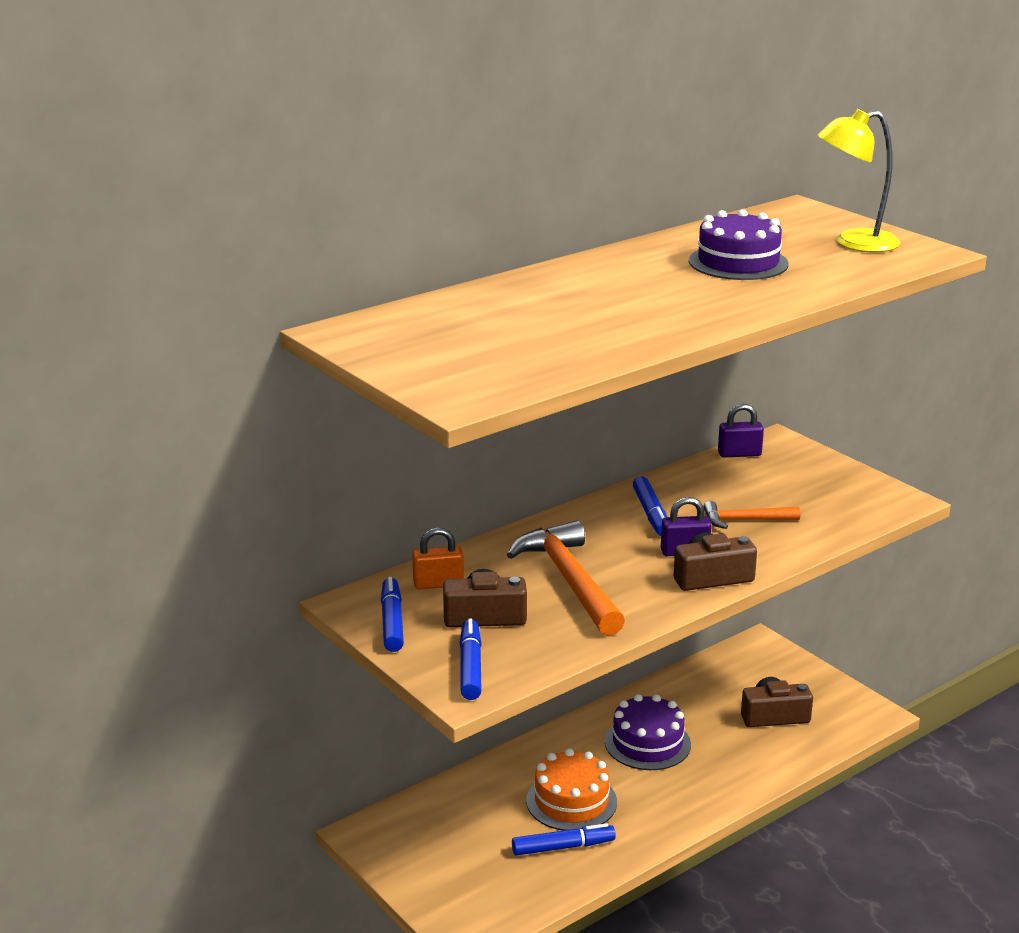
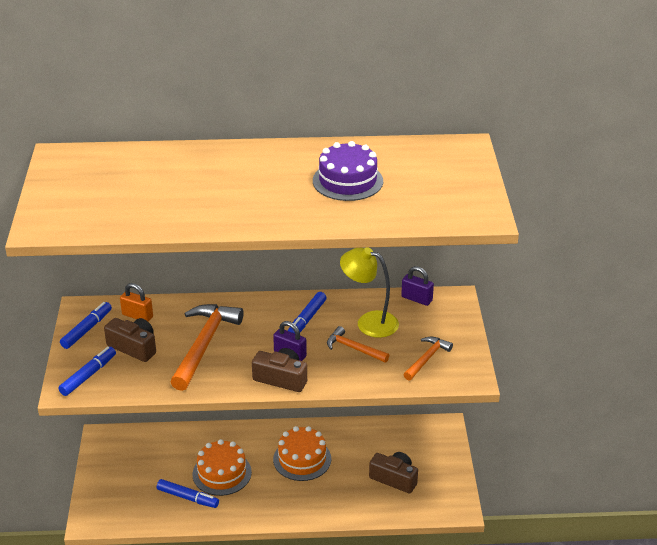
camera: 35 degrees right, 10 degrees up
purple cake [605,694,691,770] -> orange cake [273,426,331,481]
yellow lamp [817,109,900,252] -> yellow lamp moved to [340,247,399,338]
none -> orange hammer [403,336,453,380]

